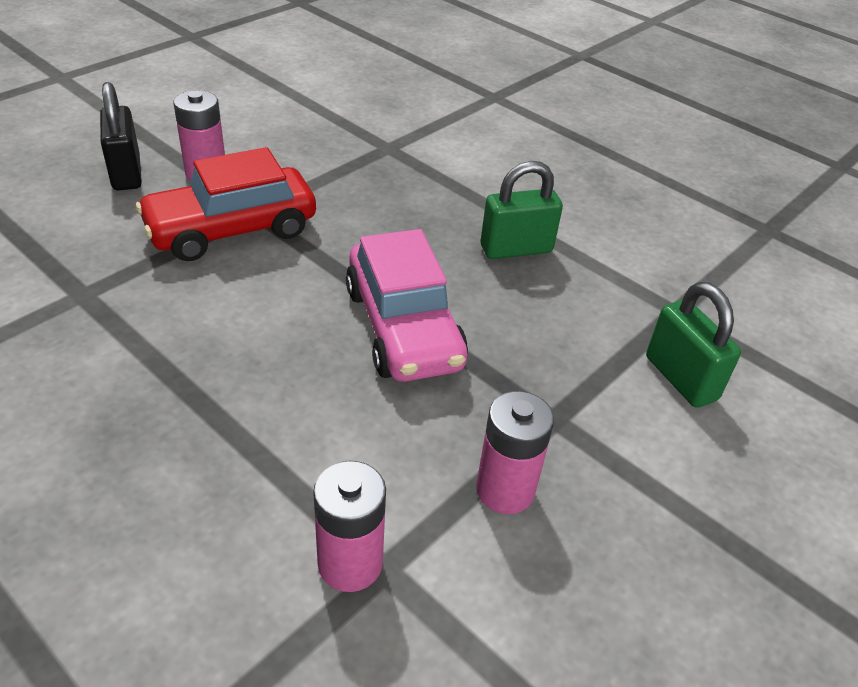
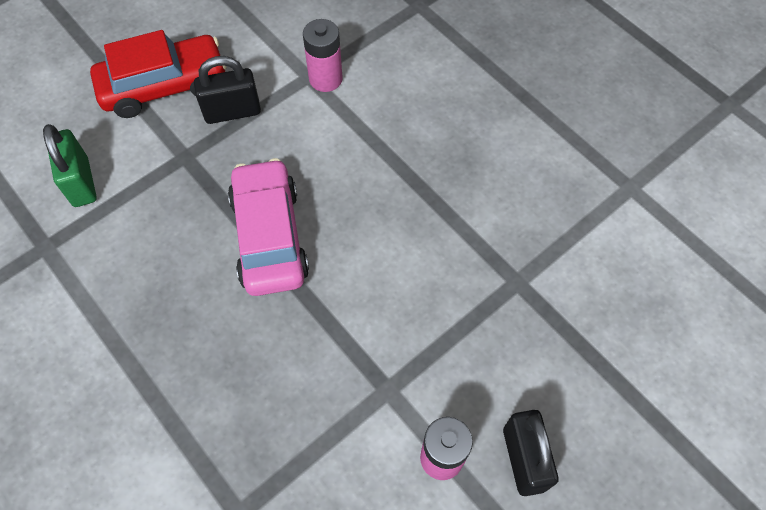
camera: 170 degrees left, 20 degrees up
red car [136,147,316,261] -> red car moved to [90,30,227,118]
pink battery [476,391,554,514] -> black padlock [194,56,261,124]
green padlock [481,161,563,259] -> none

